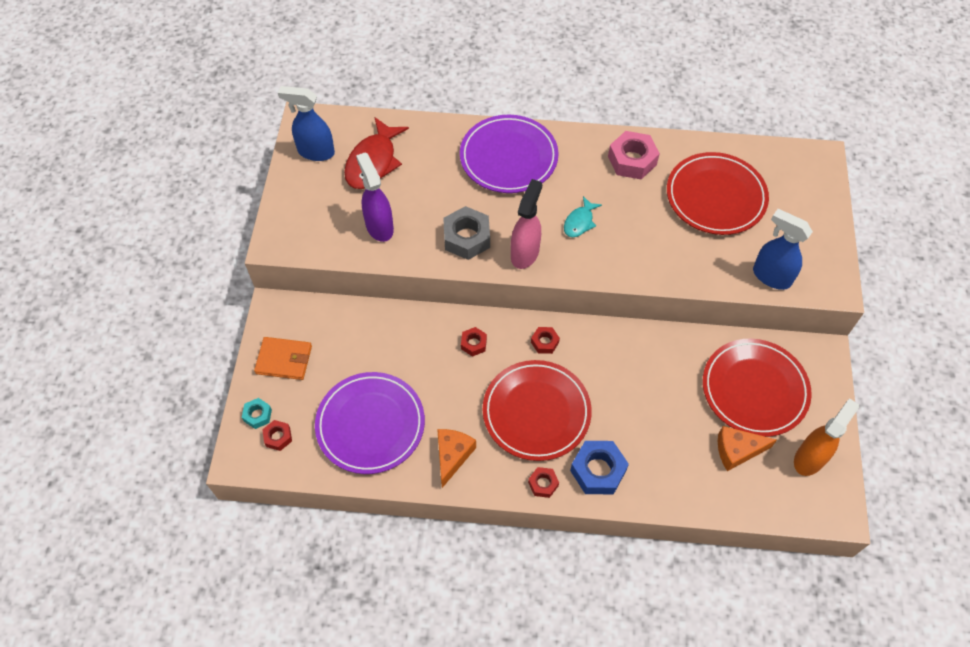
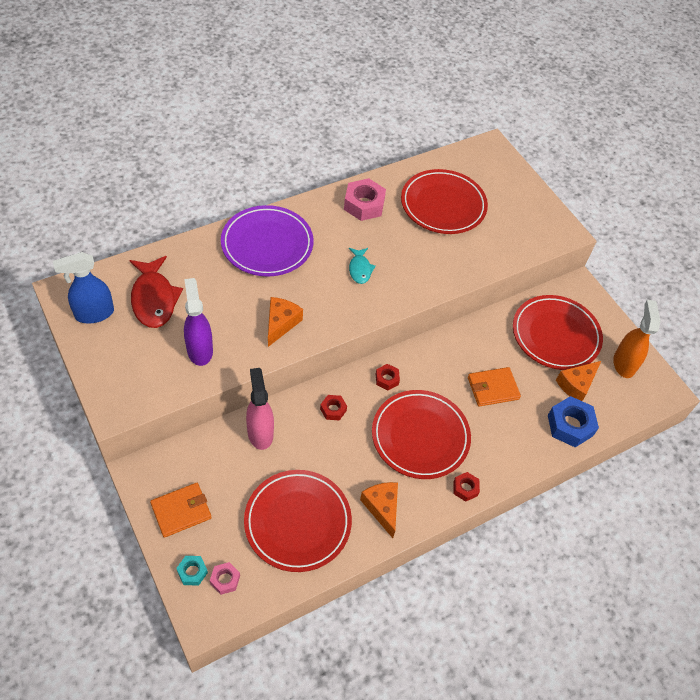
camera: 40 degrees left, 5 degrees down
red nut [262,420,292,451] -> pink nut [210,562,240,595]
purple plate [315,372,425,474] -> red plate [244,470,352,572]
purple spray bottle [356,152,394,242] -> purple spray bottle turned 45 degrees clockwise [184,278,213,366]
grey nut [443,206,490,260] -> orange cheese [268,297,303,347]
pink spray bottle [511,179,542,269] -> pink spray bottle moved to [246,368,274,450]
blue nut [570,441,629,494] -> blue nut moved to [548,396,599,447]
blue spray bottle [753,209,813,290] -> none
none -> orange wallet [468,367,521,407]

